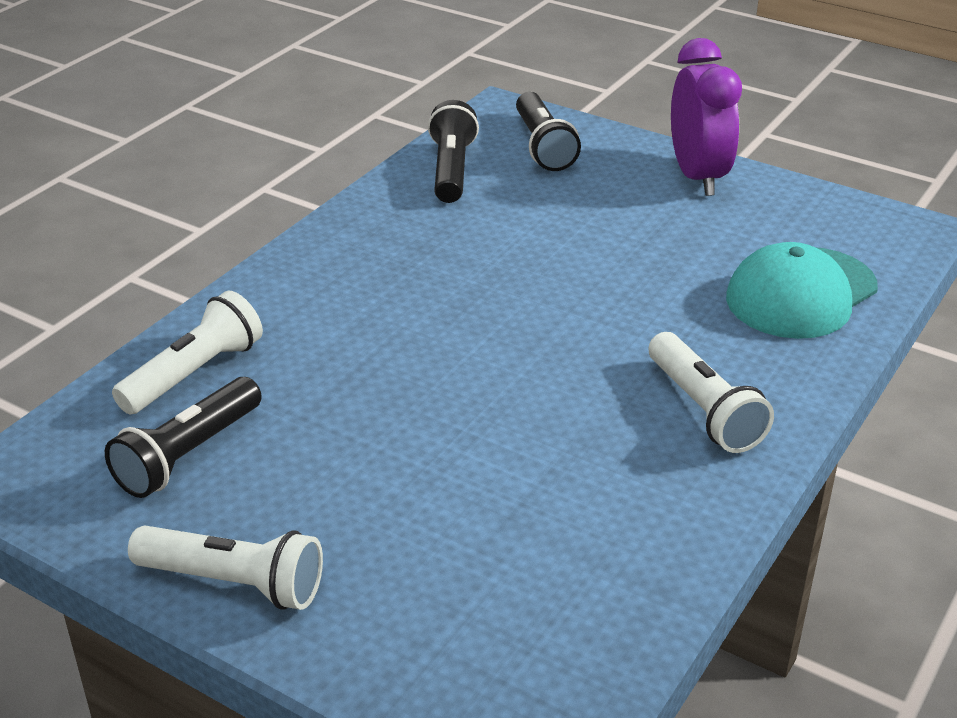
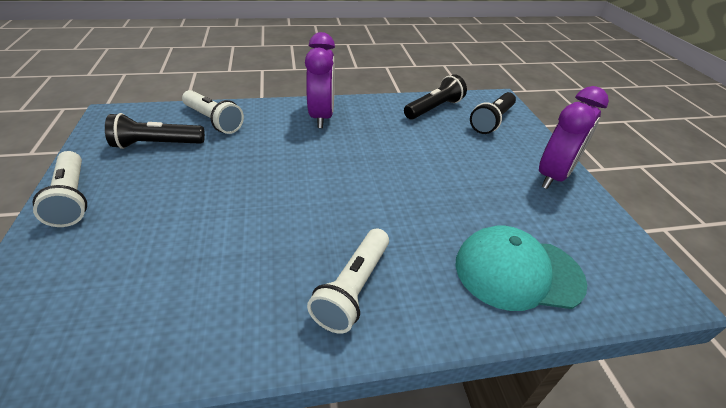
camera: 45 degrees right, 5 degrees up
white flashlight [112,290,263,414] -> white flashlight turned 45 degrees clockwise [182,90,244,134]
none -> purple clock [305,32,335,128]

